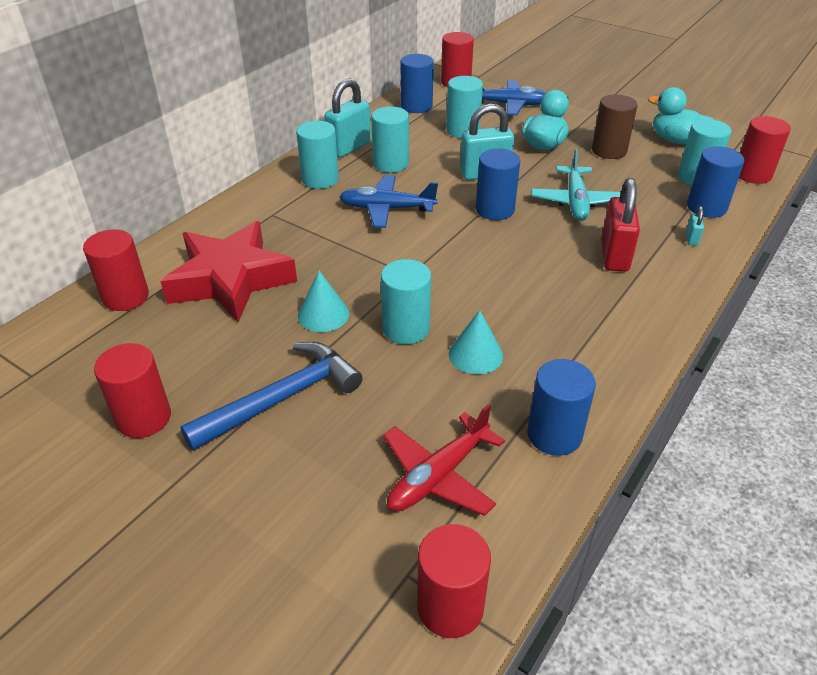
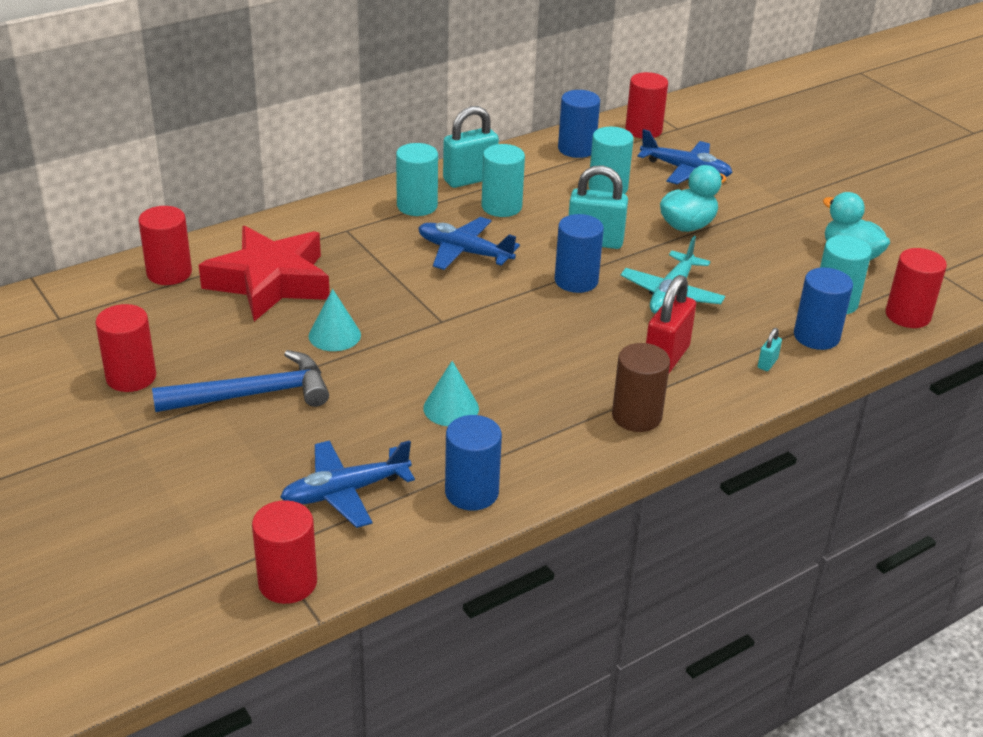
camera: 20 degrees right, 5 degrees down
turquoise cylinder [381,259,431,344] -> none
red plane [383,404,505,516] -> blue plane [280,440,415,528]
brown cylinder [592,94,638,159] -> brown cylinder moved to [612,343,670,432]

